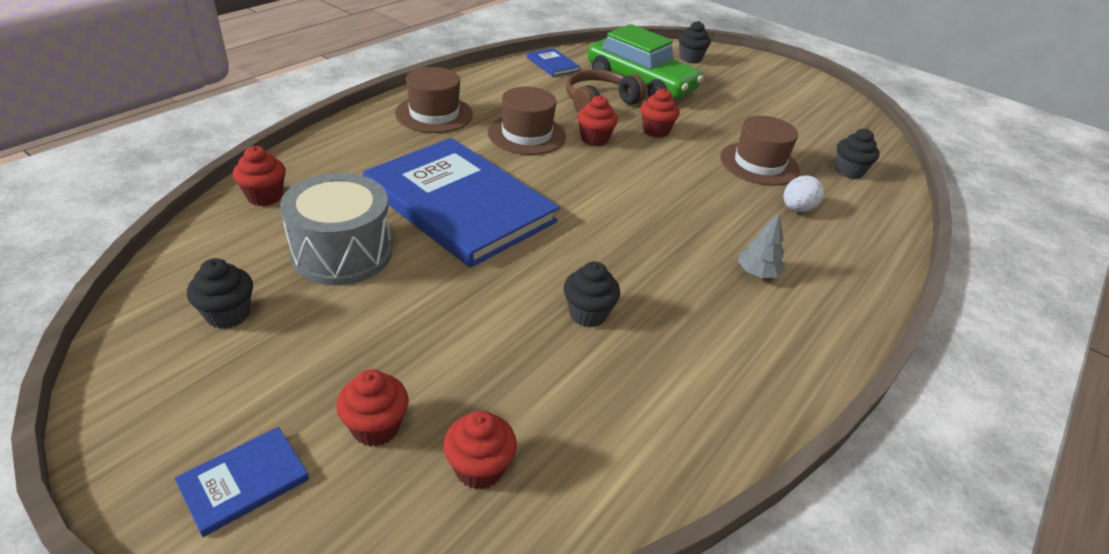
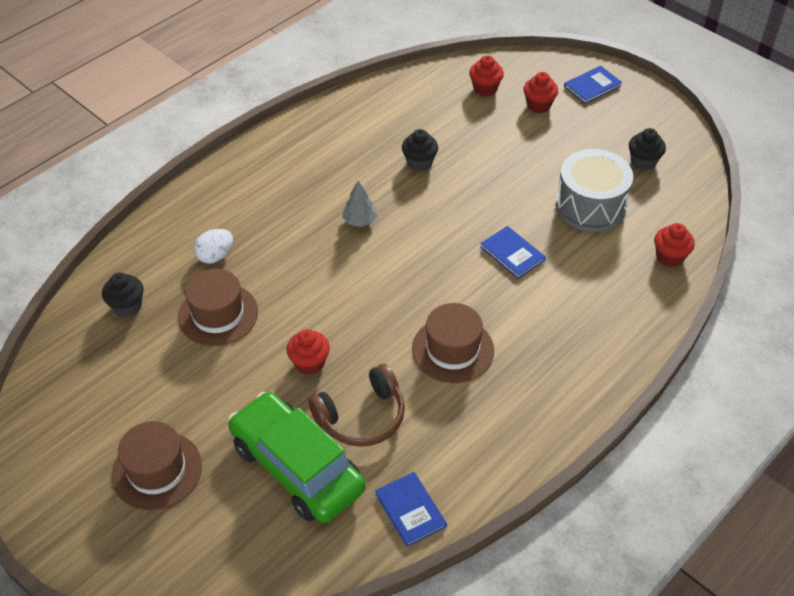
camera: 170 degrees left, 10 degrees up
blue book [363,138,559,268] -> blue book [480,226,546,279], size x0.40
brown hat [395,67,473,133] -> brown hat moved to [112,421,202,510]
red cupcake [577,95,618,146] -> none
black cupcake [678,21,711,63] -> none
grey tree [738,213,785,278] -> grey tree moved to [342,181,378,227]

